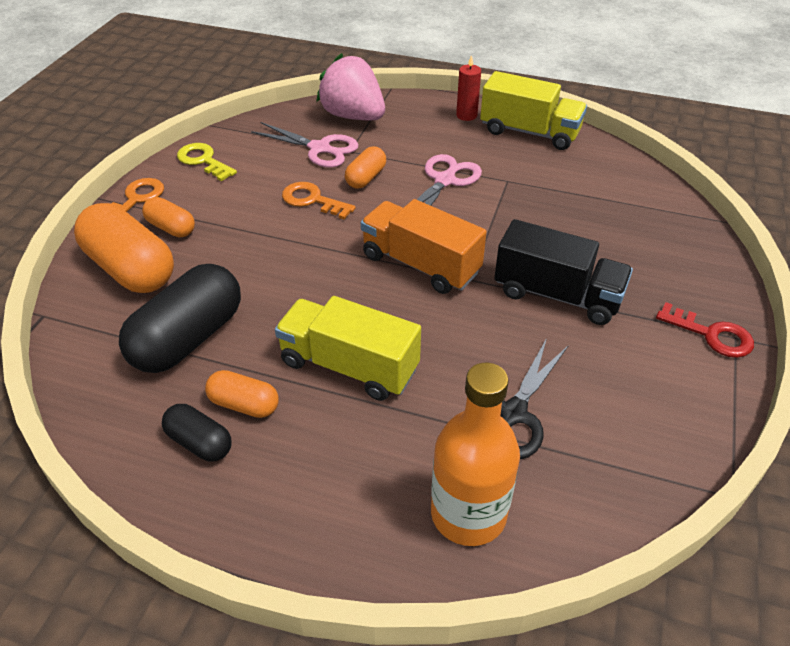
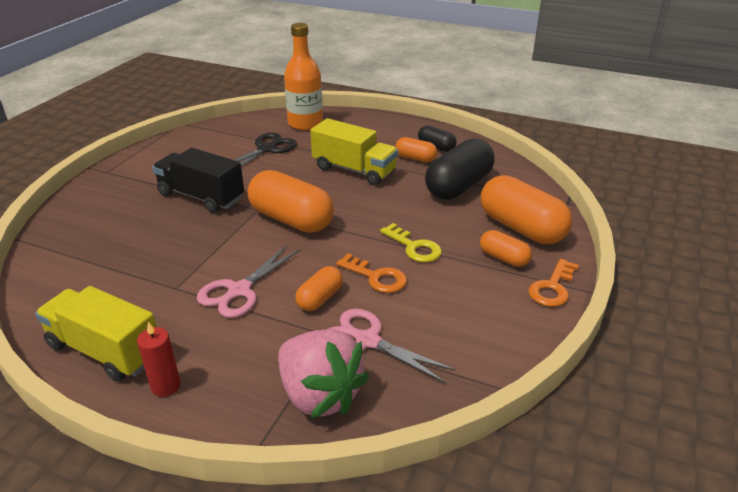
camera: 175 degrees left, 10 degrees down
yellow key [177,143,237,181] -> yellow key moved to [380,223,442,262]
orange truck [361,199,487,294] -> orange capsule [248,170,334,233]
red key [656,302,754,358] -> none

